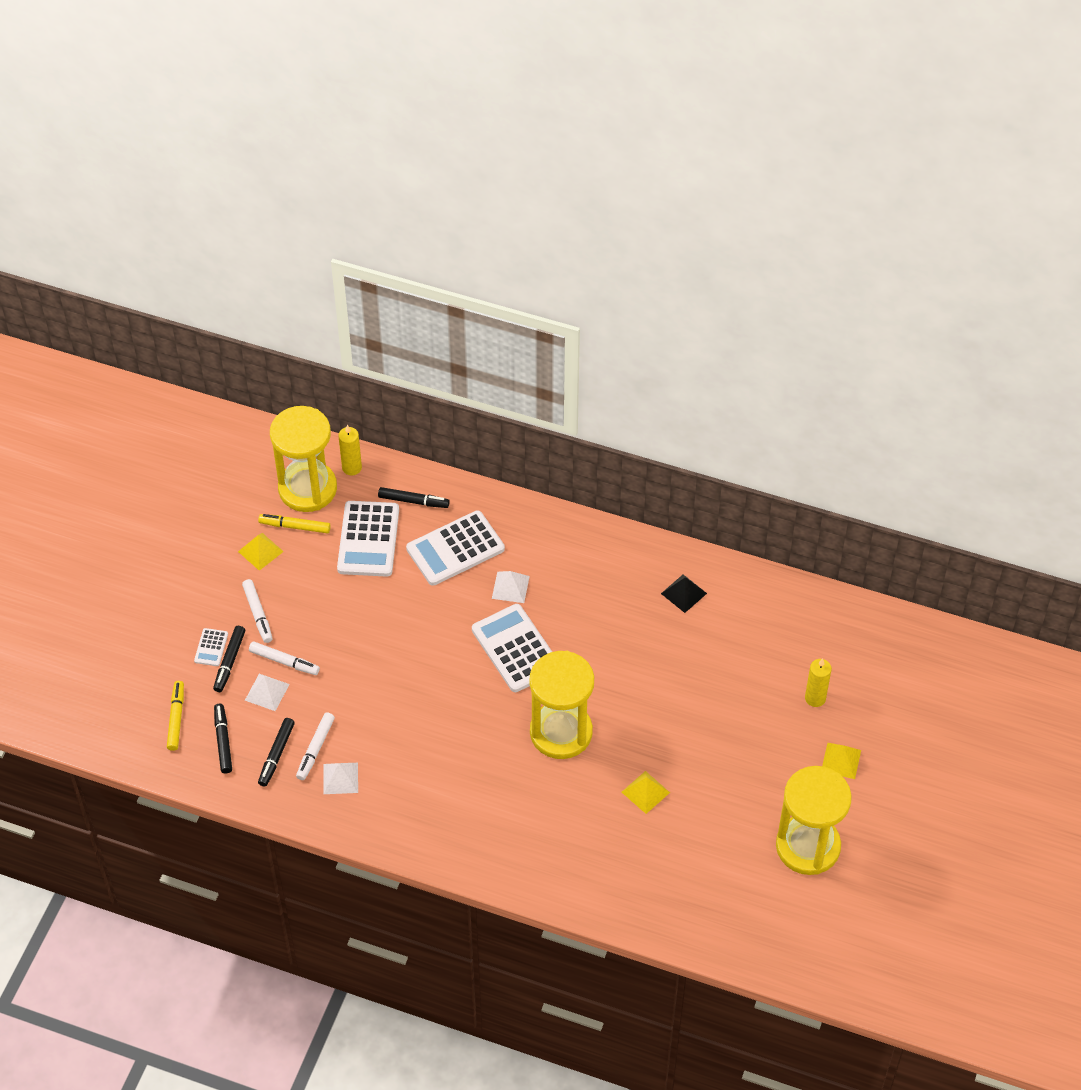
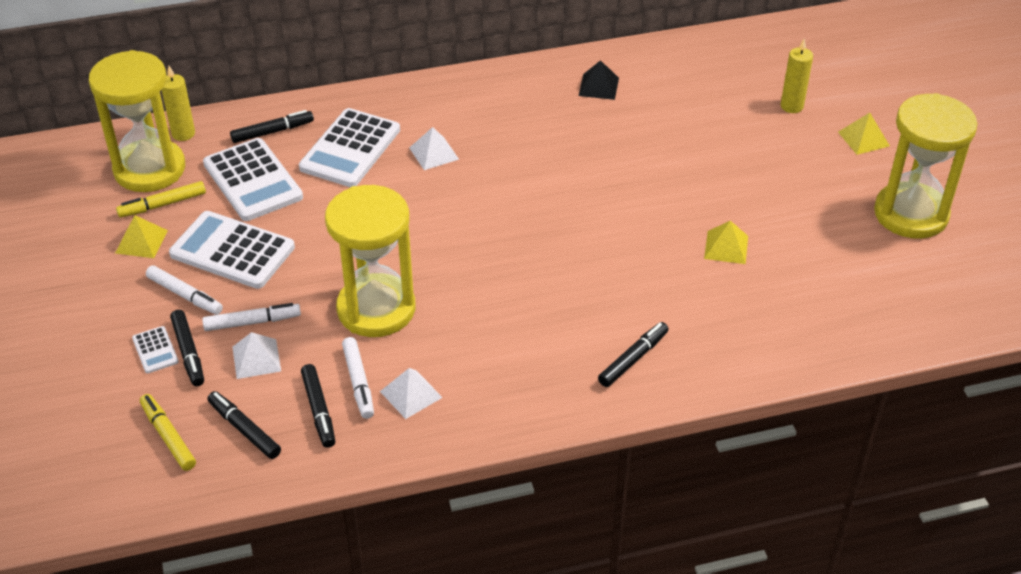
camera: 35 degrees left, 10 degrees down
white calculator [472,604,552,692] -> white calculator moved to [169,211,295,289]
yellow hourglass [529,651,594,759] -> yellow hourglass moved to [325,185,415,337]
none -> black marker [598,322,669,387]

